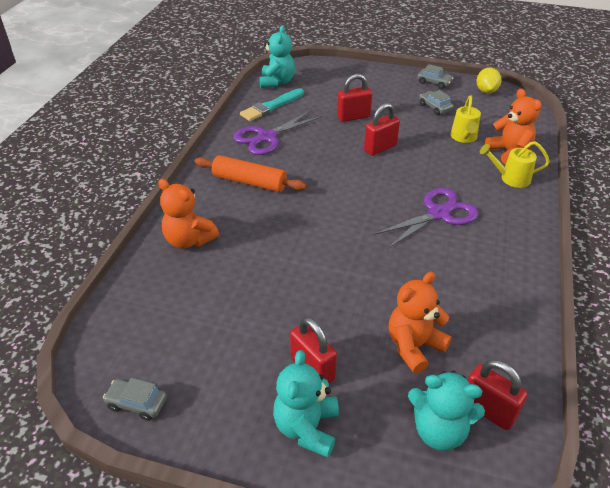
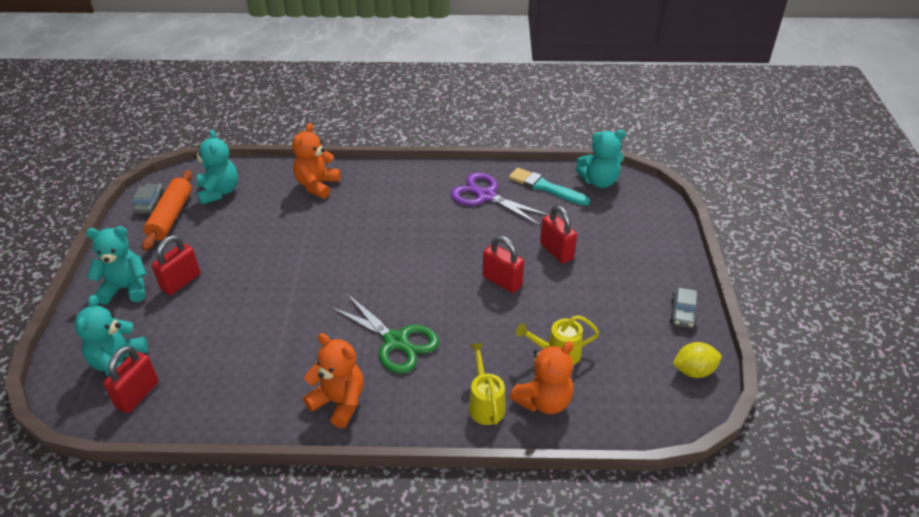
camera: 75 degrees right, 0 degrees up
orange rolling pin [194,155,306,192] -> orange rolling pin moved to [142,170,192,251]
purple scissors [373,188,478,249] -> green scissors [329,293,439,373]
orange teddy bear [389,272,452,374] -> orange teddy bear moved to [303,333,364,428]
grey car [419,90,454,115] -> none
none -> turquoise teddy bear [194,129,238,205]

